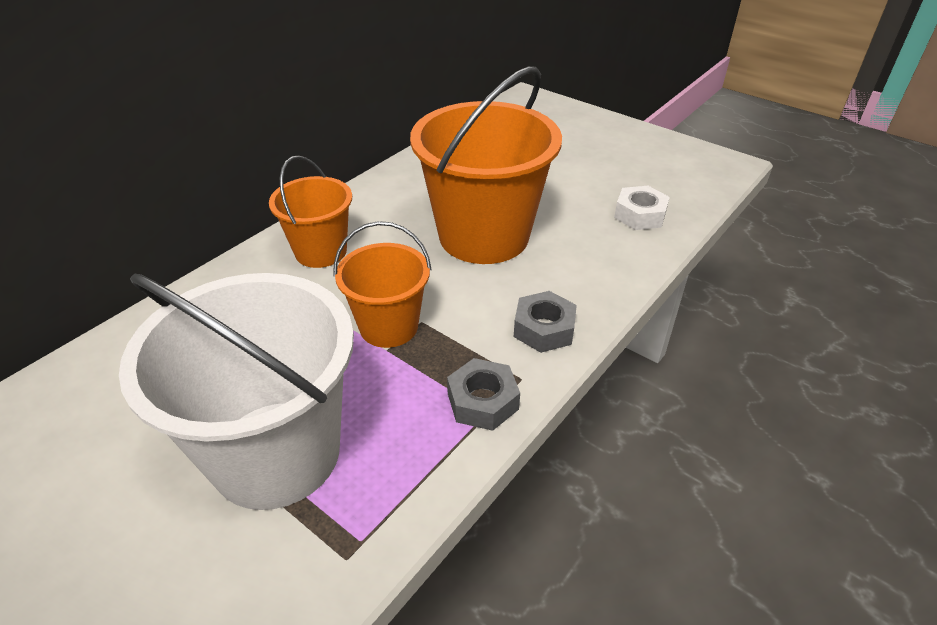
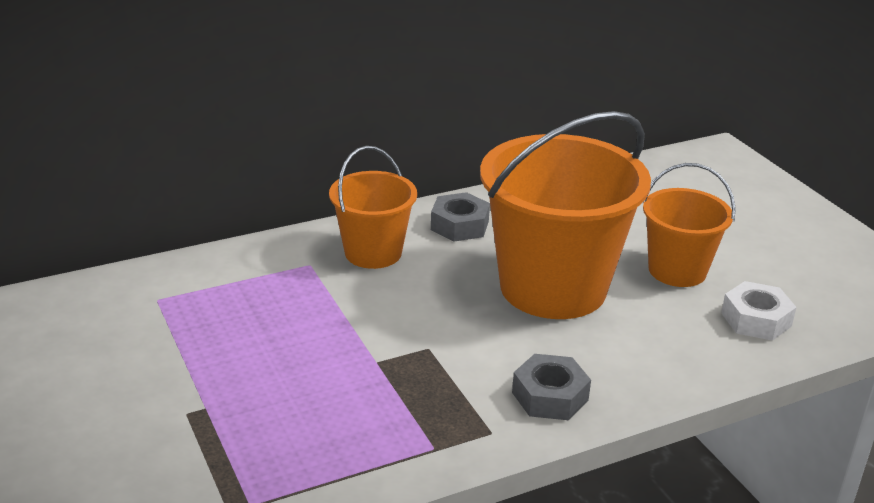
camera: 25 degrees right, 10 degrees down
white bucket [119,273,354,510] -> none
orange bucket [334,221,432,348] -> orange bucket moved to [642,163,736,287]
grey nut [447,358,520,431] -> grey nut moved to [431,192,490,242]

